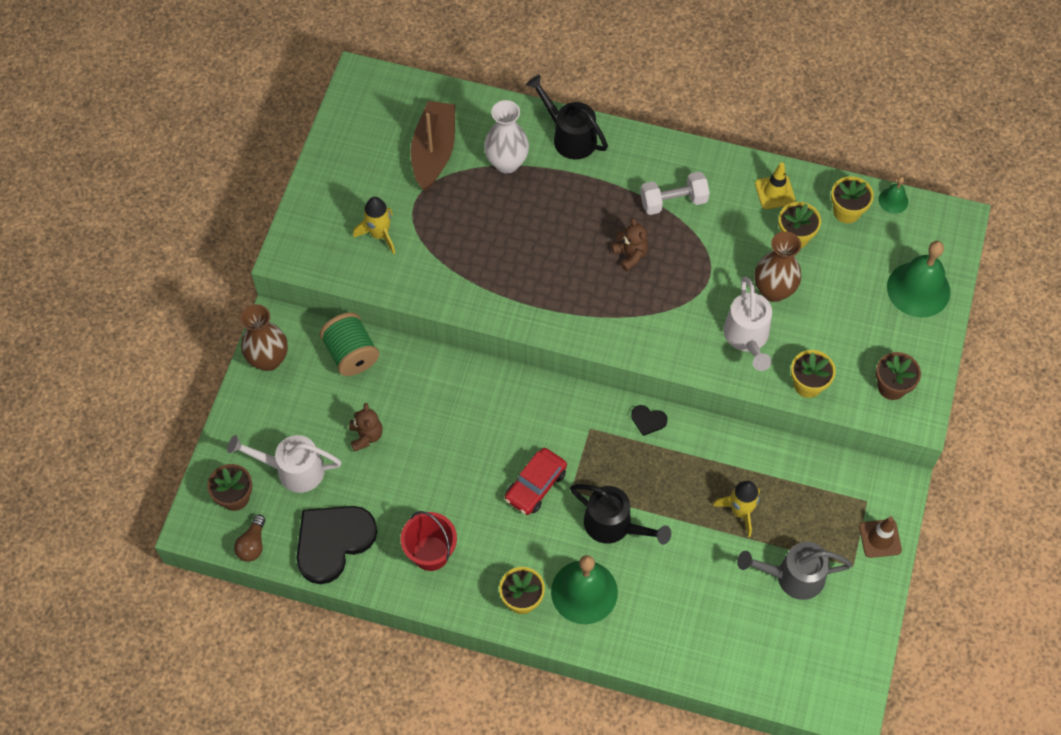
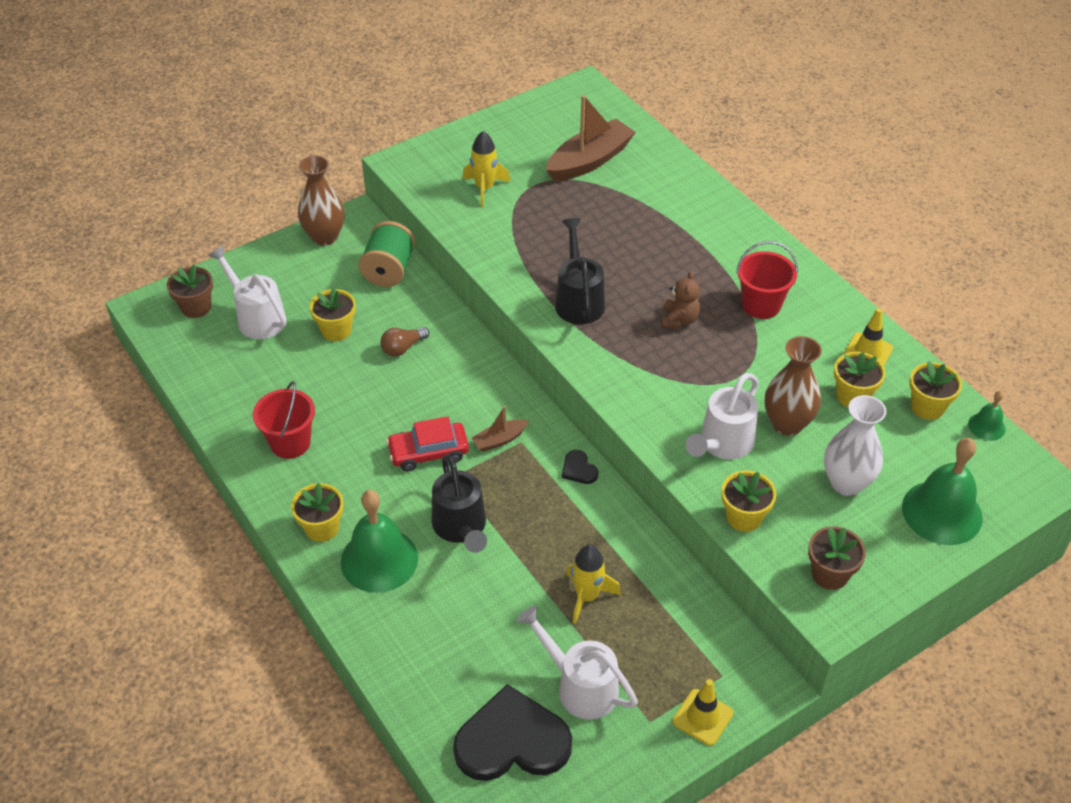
camera: 40 degrees right, 15 degrees down
brown light bulb [234,515,265,562] -> brown light bulb moved to [380,327,429,357]
black heart [296,506,377,584] -> black heart moved to [453,684,572,781]
brown teddy bear [349,403,382,452] -> yellow flower pot [310,287,356,341]
white vase [484,100,529,173] -> white vase moved to [824,395,886,496]
black watering can [526,75,608,159] -> black watering can moved to [555,218,605,324]
white dumbbell [640,172,710,215] -> red bucket [736,241,798,319]
grey watering can [737,542,852,600] -> white watering can [517,606,638,720]
brown traffic cone [859,517,902,558] -> yellow traffic cone [673,679,733,746]
none -> brown boat [472,406,529,452]

